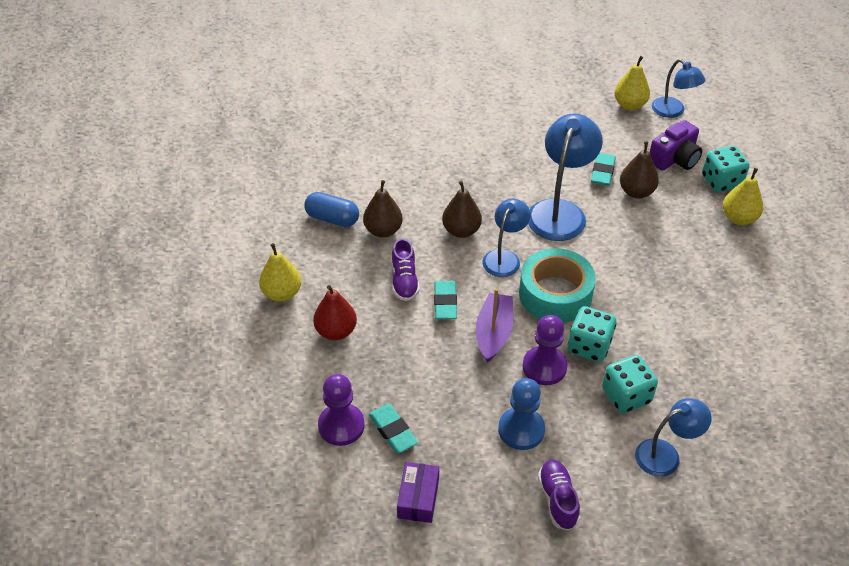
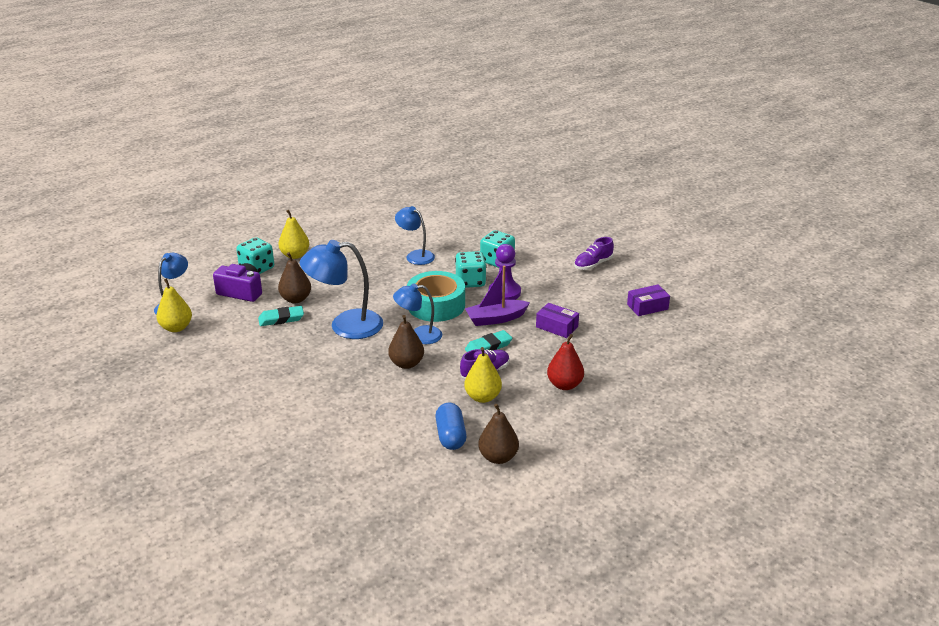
camera: 120 degrees left, 15 degrees down
yellow pear [259,243,301,302] -> yellow pear moved to [464,347,502,403]
purple pawn [318,374,365,446] -> none
brown pear [363,180,403,238] -> brown pear moved to [478,404,519,464]
turquoise eraser [369,404,418,453] -> none
blue pawn [498,378,545,450] -> none
blue lamp [635,398,712,477] -> blue lamp moved to [395,206,435,265]
none -> purple box [536,303,579,338]

